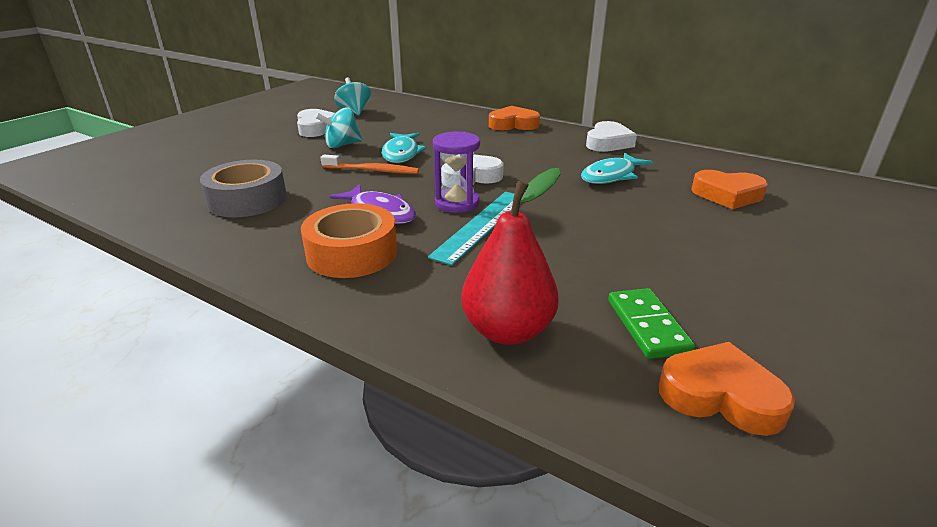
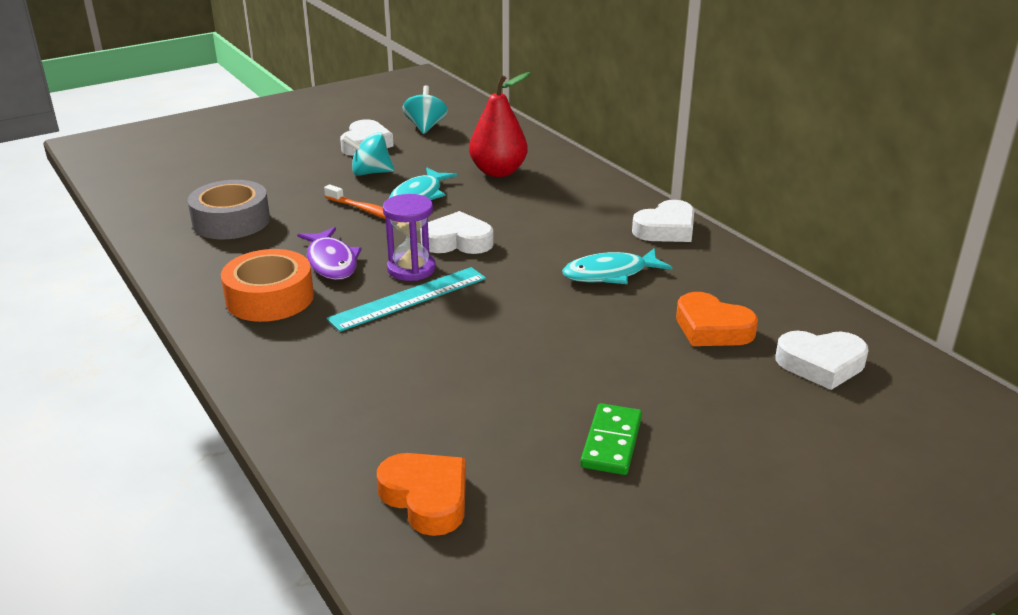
camera: 25 degrees right, 0 degrees up
red pear [461,168,561,345] -> red pear moved to [469,72,530,177]
orange heart [489,106,540,130] -> none
green domino [608,288,695,359] -> green domino moved to [580,403,642,475]
none -> white heart [776,331,869,390]

